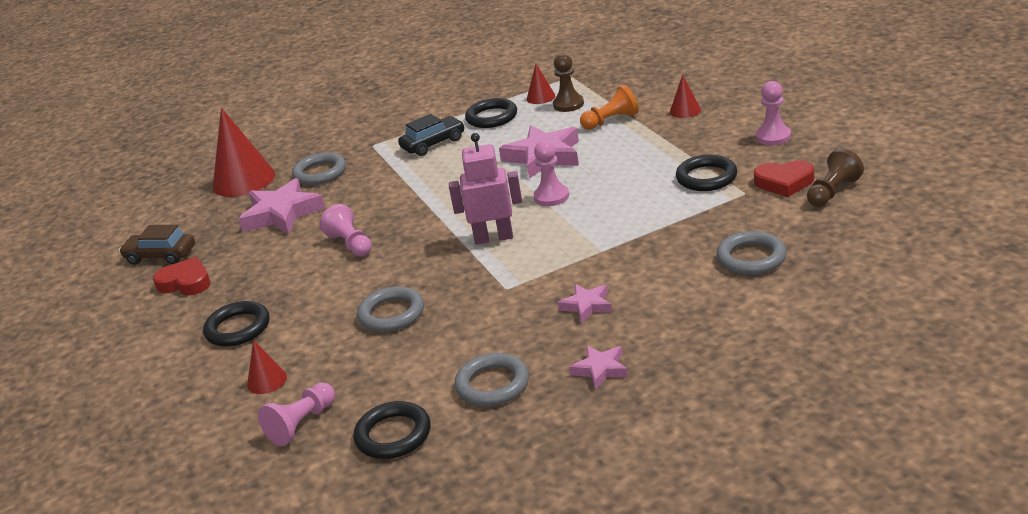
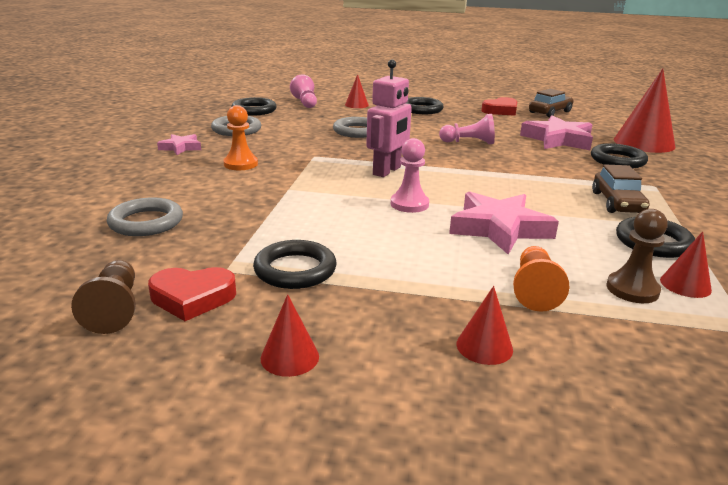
camera: 120 degrees right, 5 degrees down
grey ring [292,152,346,185] -> black ring [591,143,648,168]
black car [398,114,465,156] -> brown car [592,164,649,213]
pink star [558,284,612,323] -> orange pawn [223,105,258,170]
red heart [754,160,814,197] -> red heart turned 135 degrees counterclockwise [148,267,236,321]
pink pawn [756,81,791,146] -> red cone [261,294,319,377]

